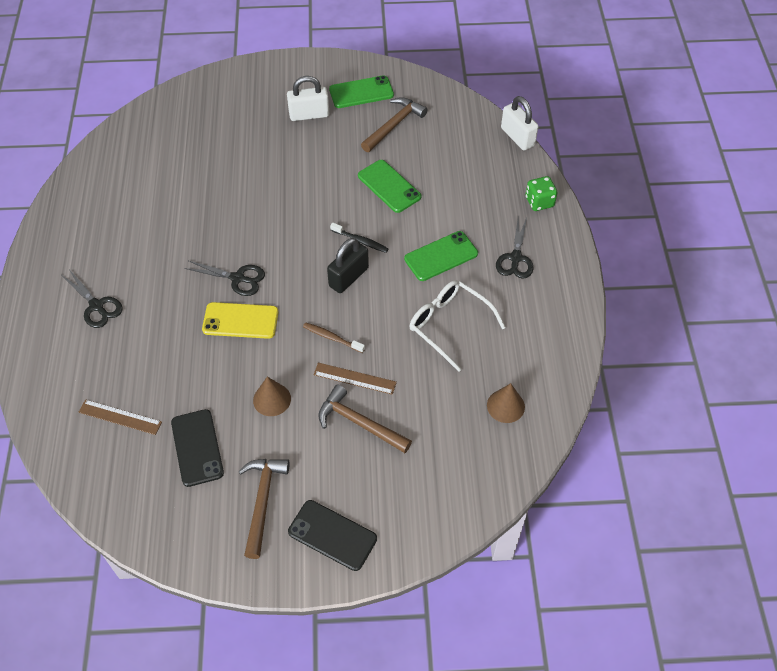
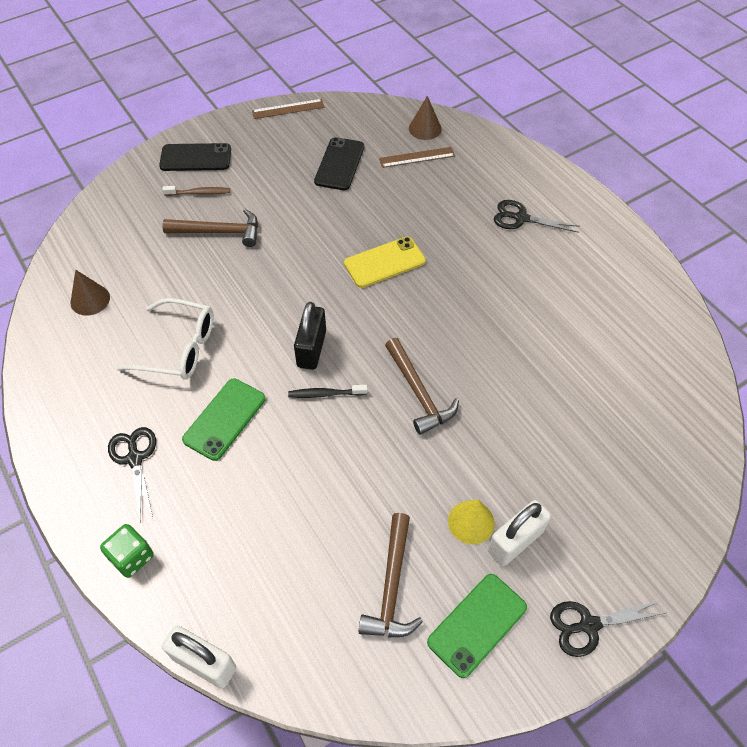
camera: 150 degrees right, 0 degrees up
black phone [171,409,224,487] -> black phone turned 60 degrees clockwise [314,137,364,190]
black scissors [184,261,265,296] -> black scissors moved to [550,600,668,657]
brown hammer [238,459,290,559] -> brown hammer moved to [385,338,459,435]
brown cone [253,377,291,416] -> brown cone moved to [409,96,442,140]
brown toothbrush [303,322,365,353] -> brown toothbrush moved to [162,186,230,196]
brown ruler [314,363,397,395] -> brown ruler moved to [252,99,324,119]
green phone [358,160,421,213] -> none
none -> yellow cone [448,499,495,544]

